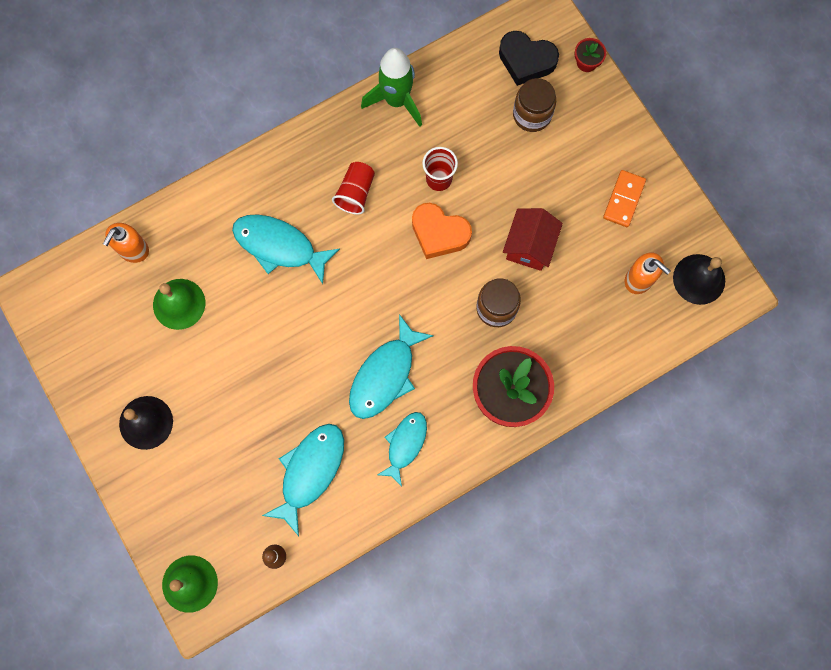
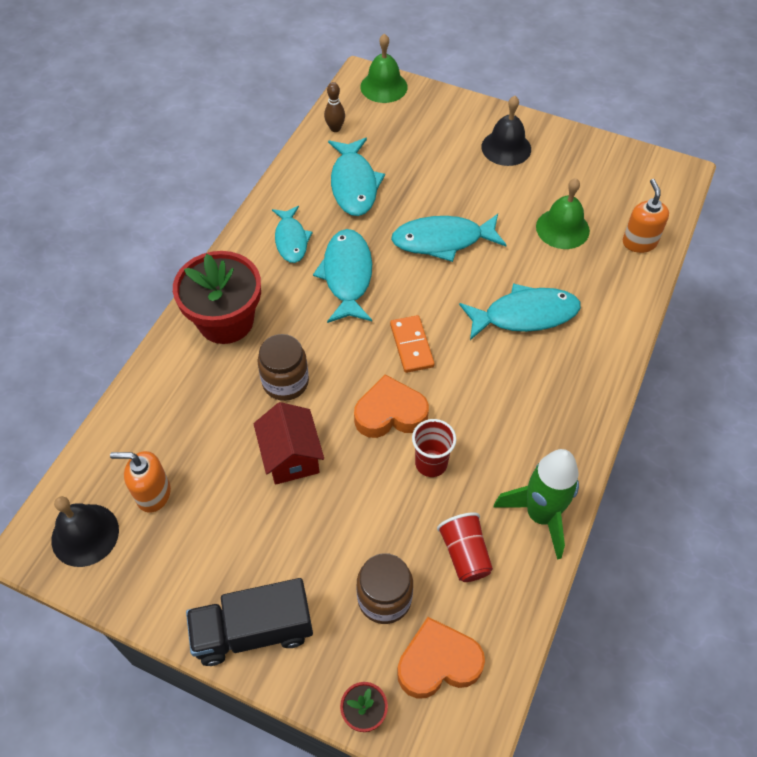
camera: 145 degrees right, 20 degrees down
red cup [332,162,375,215] -> red cup moved to [437,512,493,582]
black heart [499,31,559,86] -> orange heart [397,617,485,699]
orange domino [603,170,646,227] -> orange domino moved to [390,315,435,373]
none -> black truck [186,578,313,666]
none -> turquoise fish [391,214,506,262]

